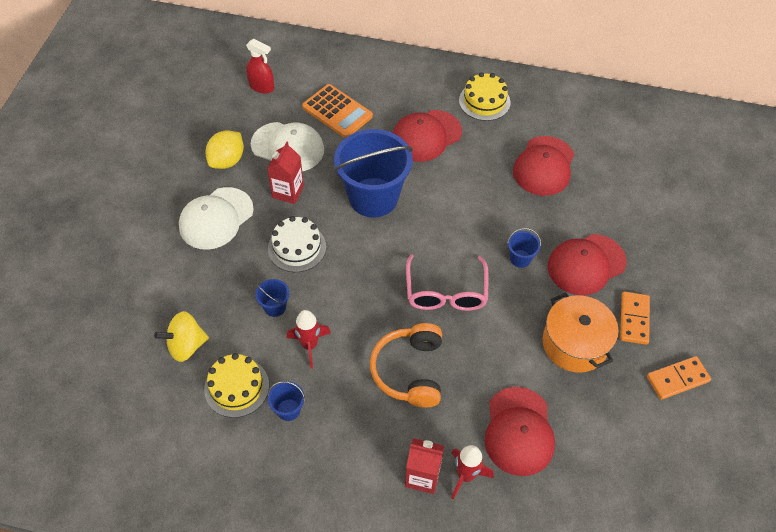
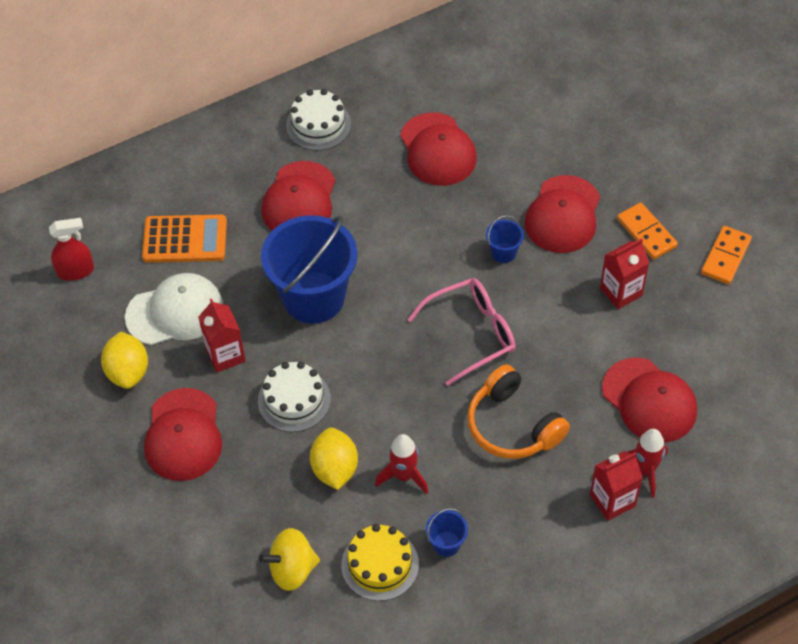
camera: 40 degrees left, 0 degrees up
yellow spinning top [154,311,209,362] -> yellow spinning top turned 45 degrees clockwise [259,528,320,591]
white cap [179,187,254,250] -> red cap [144,388,222,481]
blue bucket [255,279,289,317] -> yellow lemon [310,427,358,490]
pink glasses [406,254,488,311] -> pink glasses turned 75 degrees counterclockwise [407,278,516,386]
yellow cake [459,72,510,121] -> white cake [286,89,351,151]
orange pot [542,292,619,373] -> red carton [600,238,649,309]

